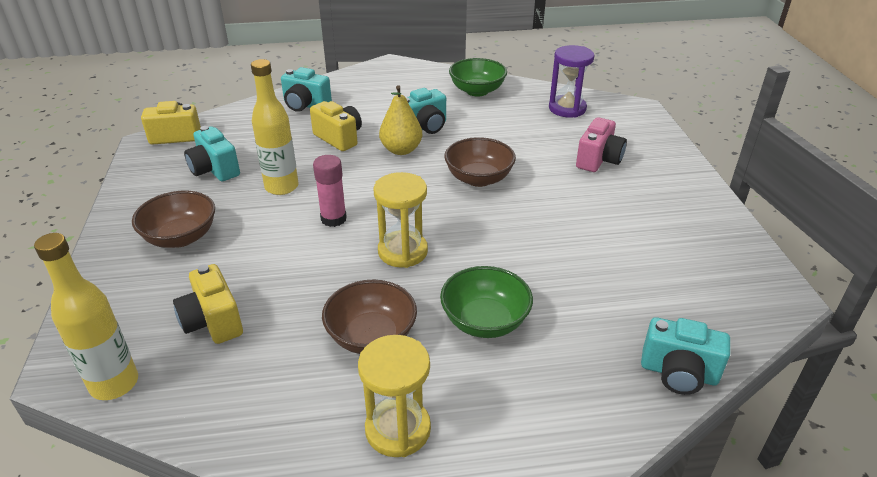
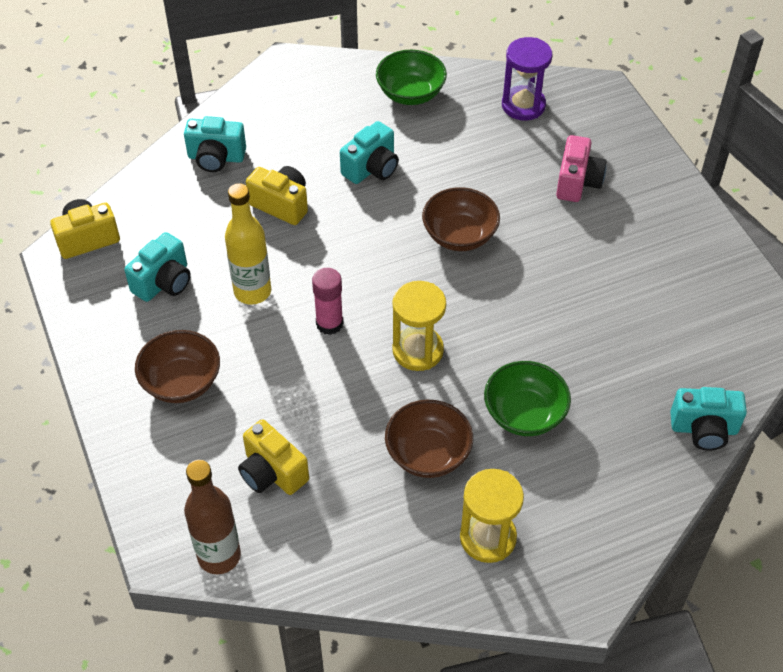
camera: 15 degrees left, 15 degrees up
yellow bottle [34,233,138,400] -> brown bottle [184,460,241,574]
turquoise camera [184,126,240,181] -> turquoise camera turned 90 degrees counterclockwise [124,232,191,302]
yellow pear [379,85,422,155] -> none

